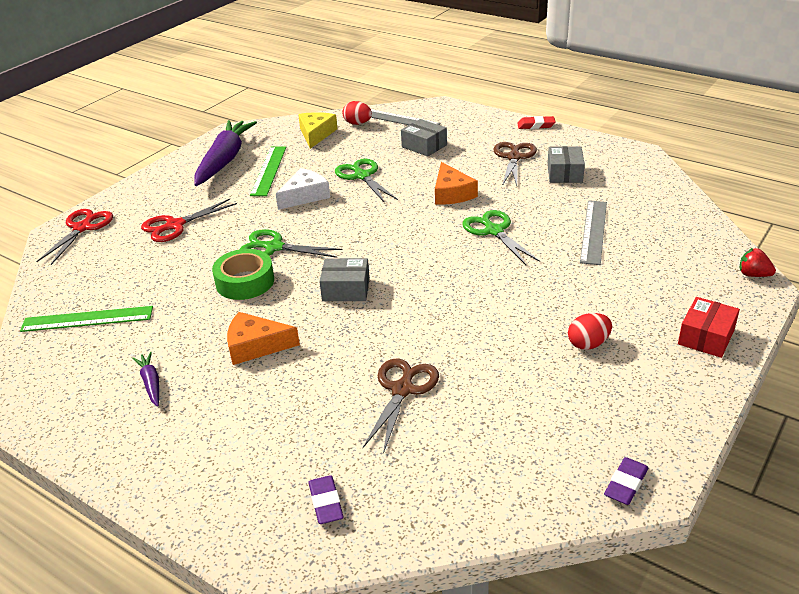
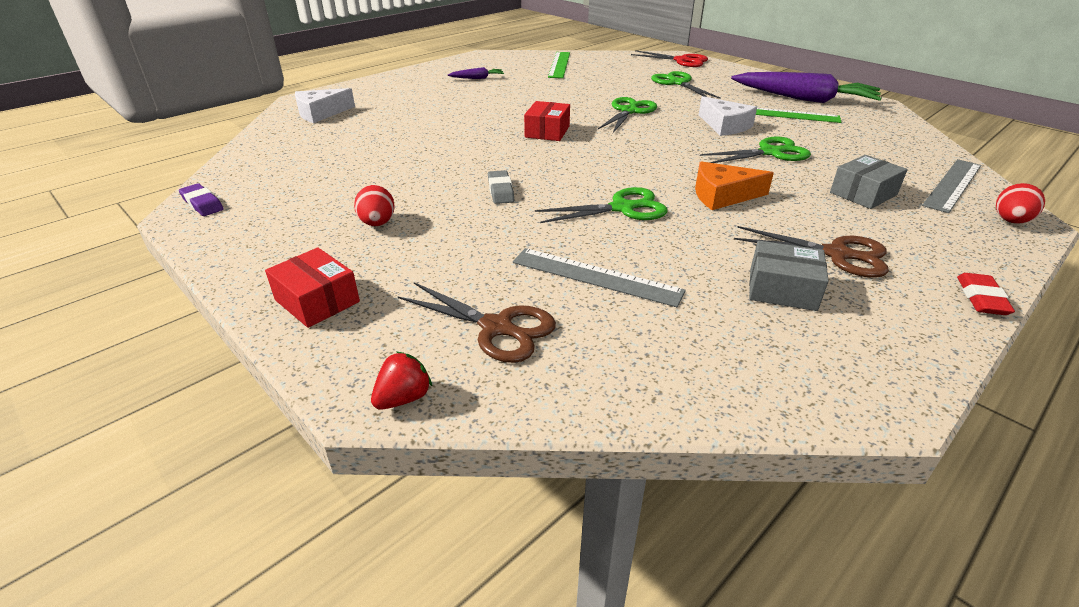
camera: 100 degrees right, 0 degrees up
red scissors [141,199,237,242] -> green scissors [651,71,721,99]
green tape [212,249,274,300] -> none
orange cheese [227,312,300,365] -> none
yellow cheese [298,112,337,149] -> none
purple eraser [308,475,344,524] -> white cheese [295,88,355,123]
grey box [319,258,370,301] -> red box [524,101,570,141]
red egg [342,101,372,125] -> red egg moved to [996,183,1045,224]
brown scissors [363,358,439,454] -> brown scissors moved to [397,282,556,363]
none -> grey eraser [488,170,514,204]

